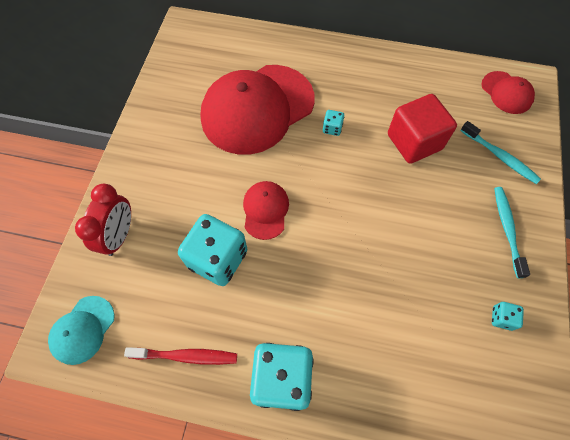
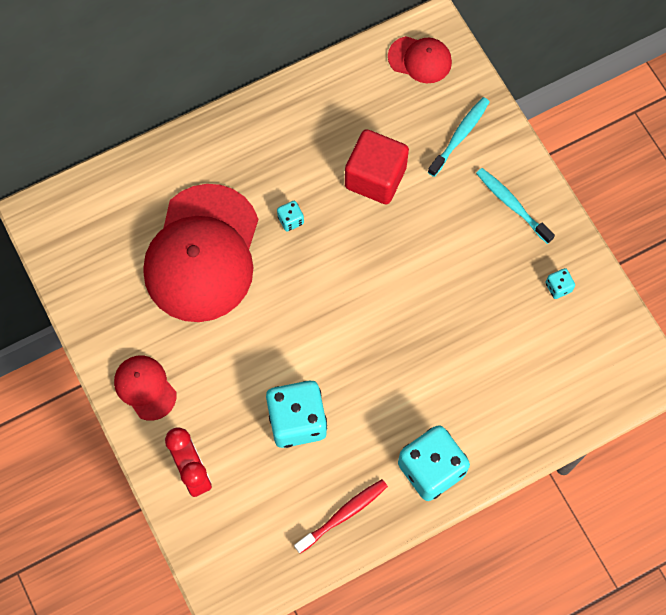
camera: 40 degrees left, 5 degrees up
turquoise cap [48,296,115,365] -> none
red cap [243,181,289,240] -> red cap moved to [114,356,176,421]
turquoise toothbrush [460,121,541,184] -> turquoise toothbrush turned 60 degrees counterclockwise [428,97,490,177]

